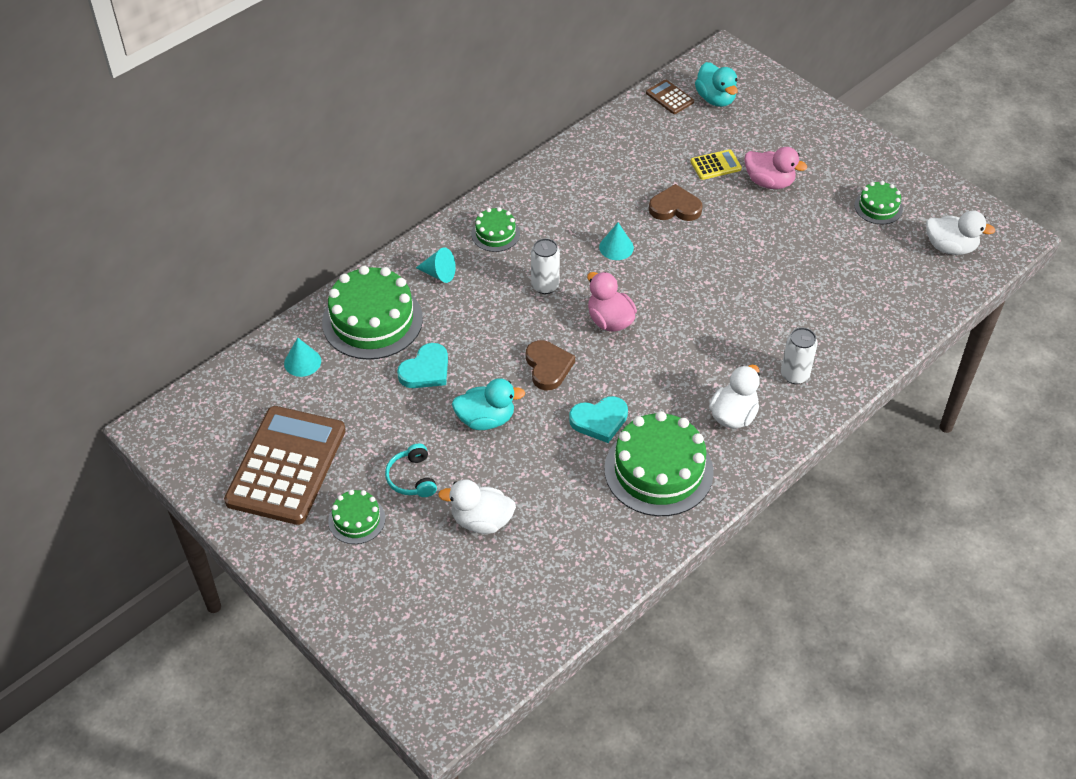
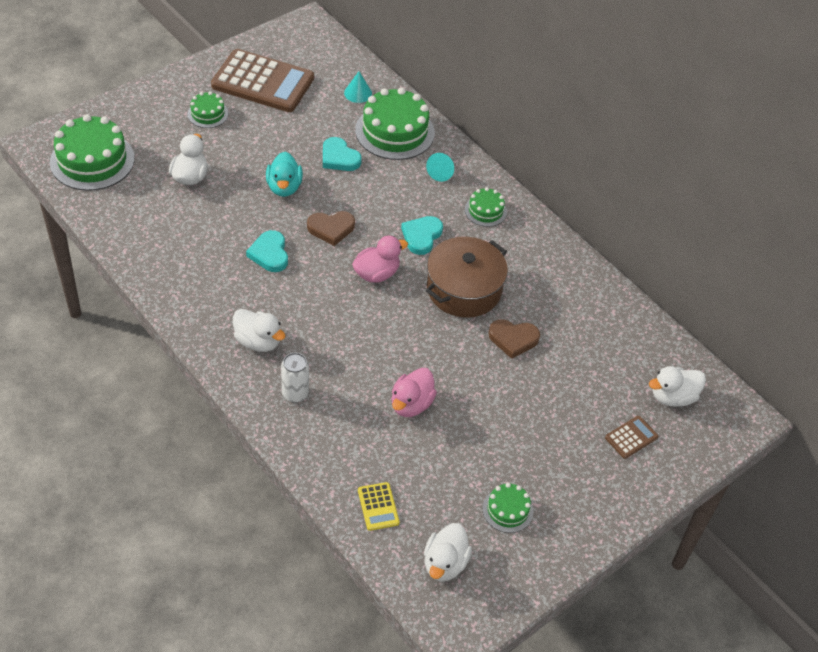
camera: 90 degrees right, 0 degrees up
turquoise headphones [385,444,437,497] -> none
white can [531,238,560,294] -> turquoise heart [401,216,443,255]
turquoise cone [599,223,634,260] -> brown pot [426,237,508,318]
green cake [604,411,714,516] -> green cake moved to [50,114,135,191]
brown calculator [646,80,694,114] -> brown calculator moved to [605,416,658,459]
brown heart [649,184,703,221] -> brown heart turned 90 degrees clockwise [489,319,540,359]
yellow calculator [690,149,742,180] -> yellow calculator moved to [358,482,399,531]
turquoise duck [695,62,738,107] -> white duck [649,366,706,407]
pink duck [744,147,807,189] -> pink duck moved to [391,368,437,417]

